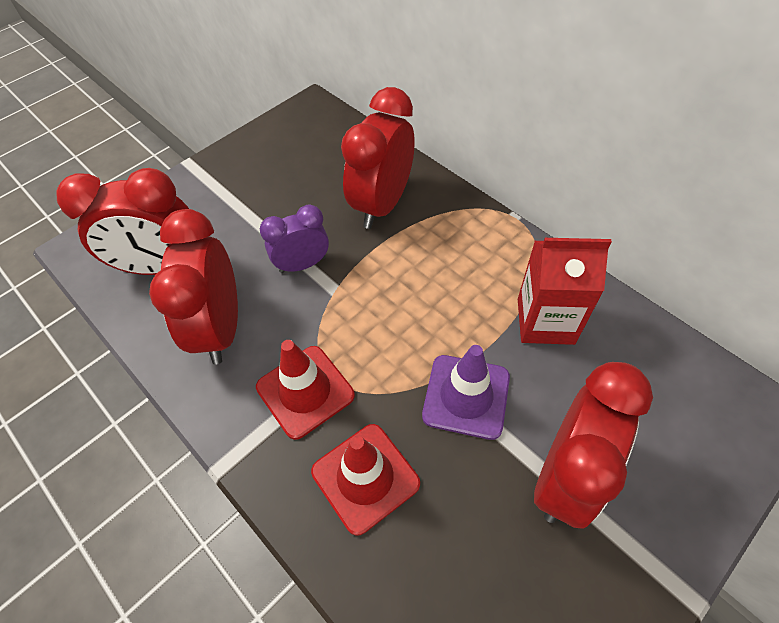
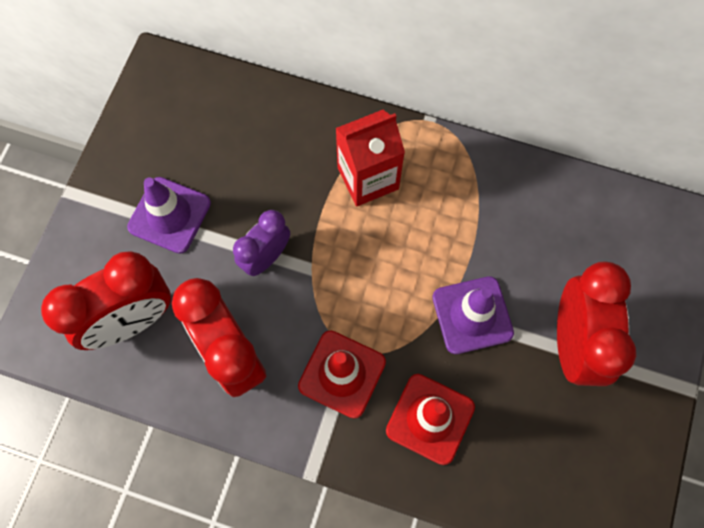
camera: 30 degrees left, 15 degrees up
red clock [341,87,415,229] -> none
red carton [518,238,612,345] -> red carton moved to [335,110,405,206]
none -> purple traffic cone [127,177,211,254]

